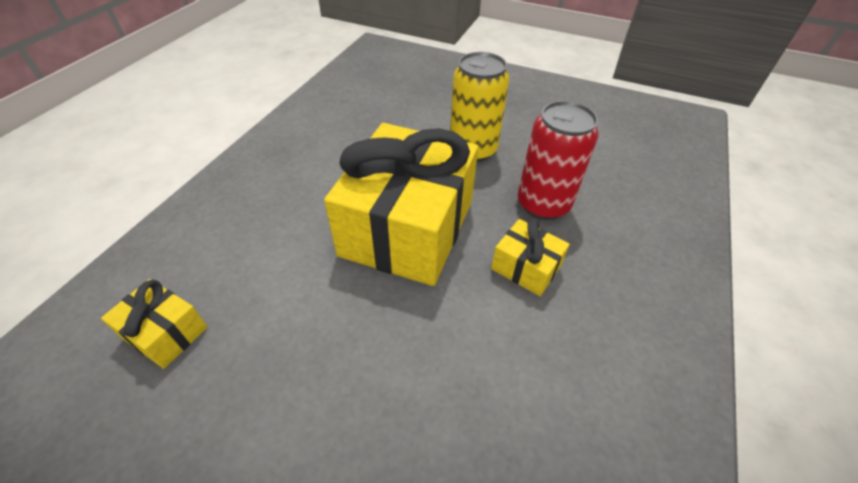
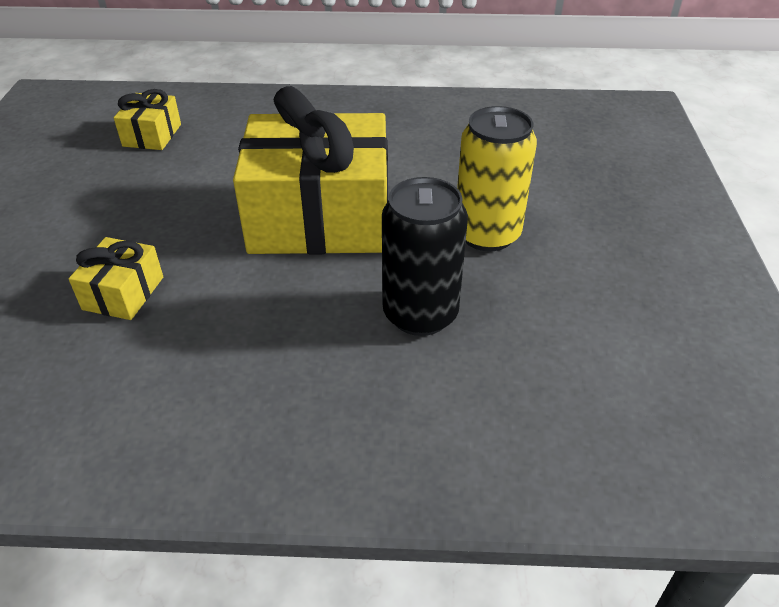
camera: 70 degrees right, 5 degrees down
yellow gift [491,218,570,296] -> yellow gift moved to [69,237,163,320]
red can [518,101,598,220] -> black can [382,177,468,336]

